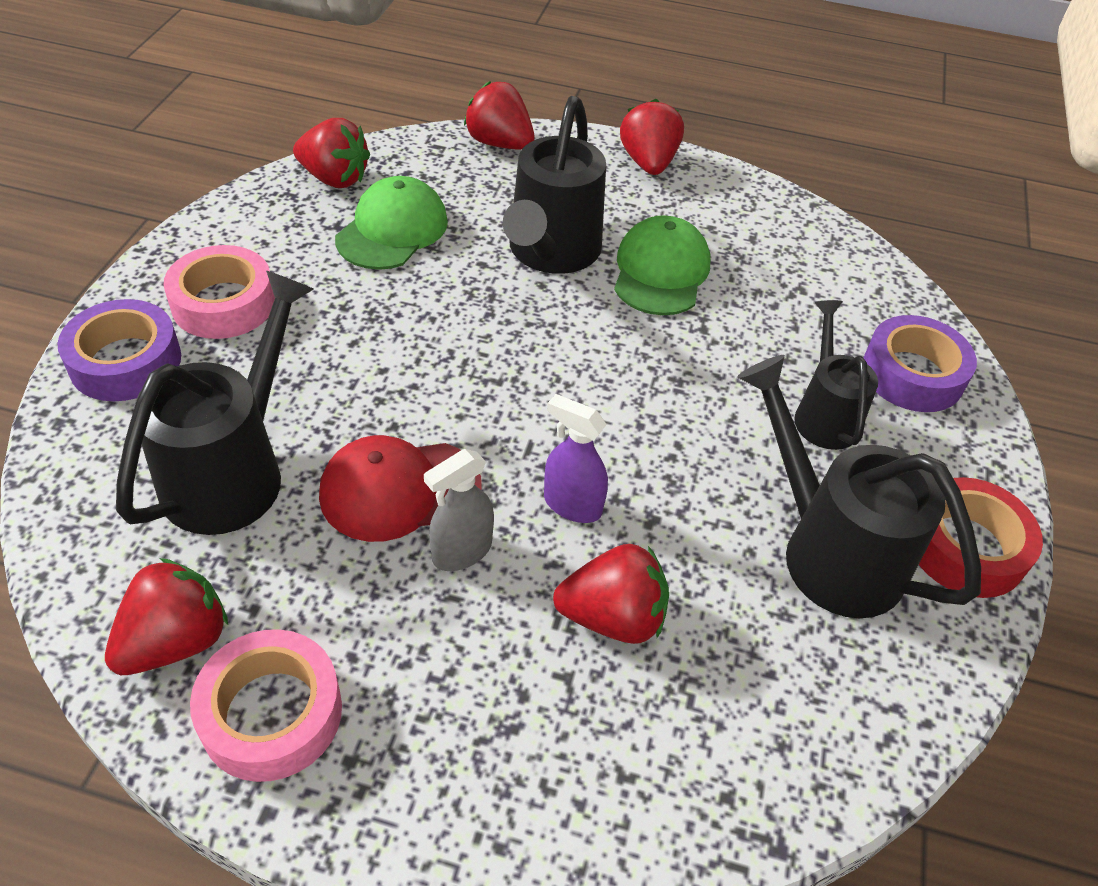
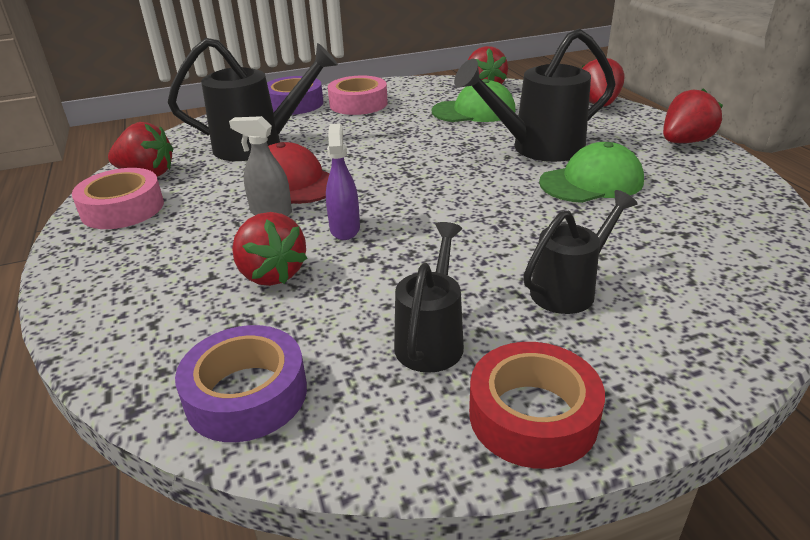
camera: 60 degrees right, 15 degrees down
black watering can [737,355,981,618] -> black watering can [394,222,464,373], size x0.62
purple tape [863,315,977,412] -> purple tape moved to [175,325,307,442]

